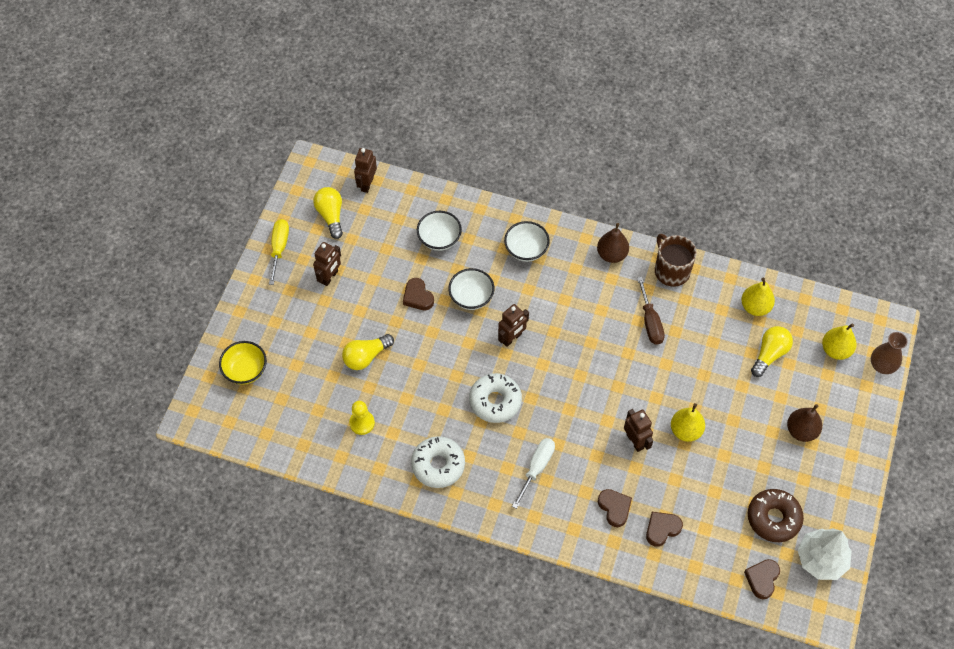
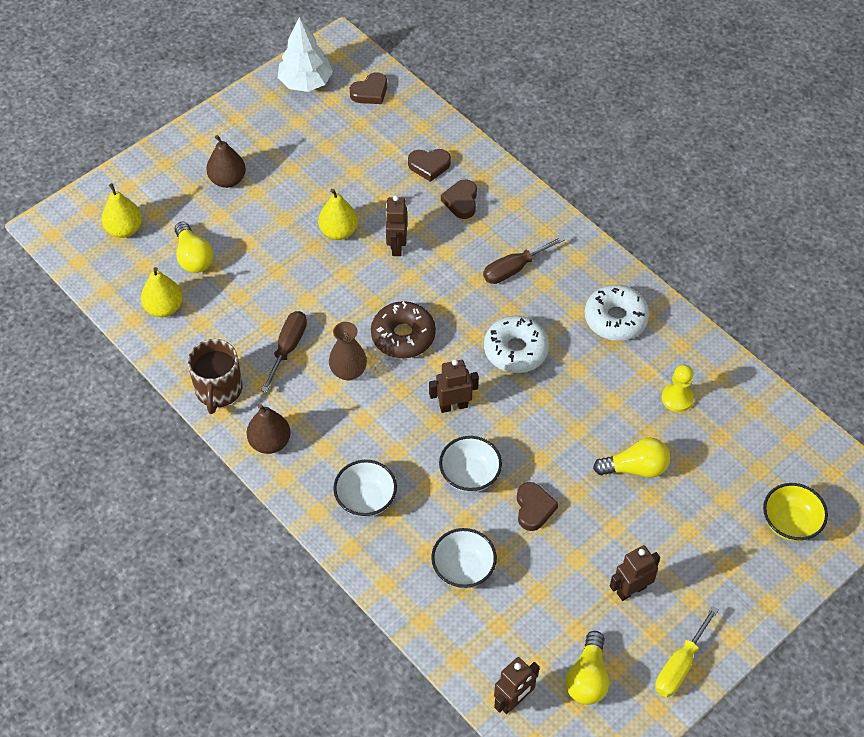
camera: 150 degrees left, 5 degrees down
white screwdriver [512,438,555,509] -> brown screwdriver [483,236,565,284]
brown donut [748,489,804,542] -> brown donut moved to [371,301,436,358]
yellow light bulb [751,326,793,377] -> yellow light bulb turned 90 degrees counterclockwise [175,222,213,273]
brown vase [871,332,908,374] -> brown vase moved to [329,322,367,380]

